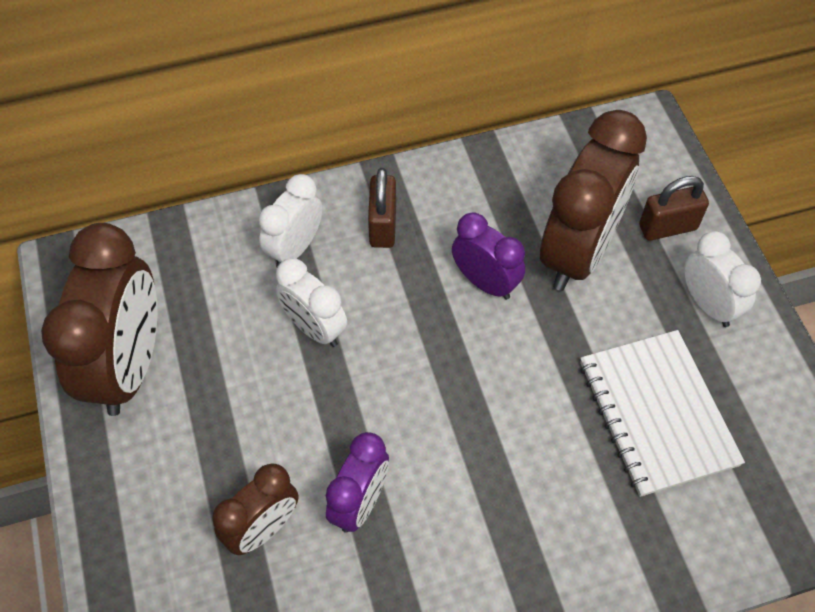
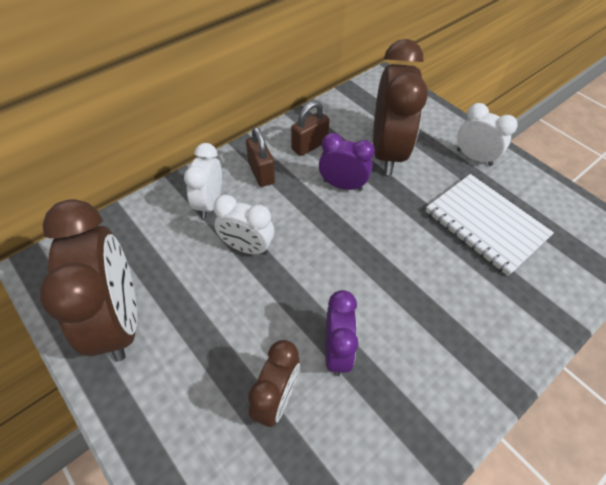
camera: 25 degrees left, 5 degrees down
brown padlock [639,176,709,241] -> brown padlock moved to [291,101,330,156]

